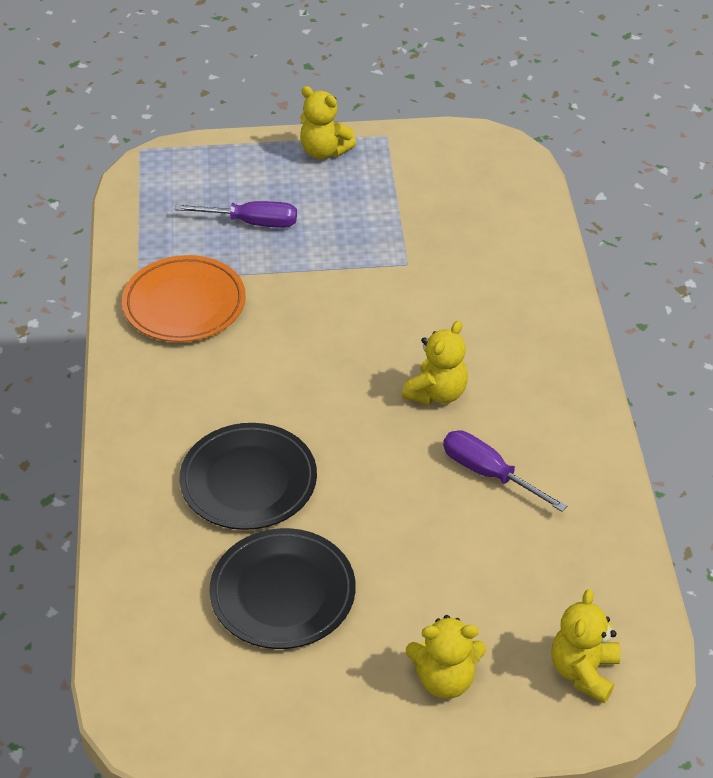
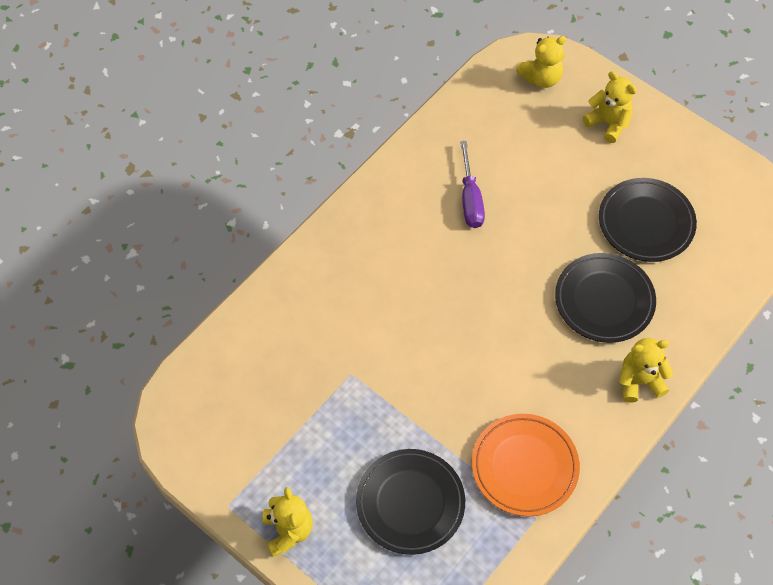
camera: 135 degrees left, 15 degrees up
purple screwdriver [174,201,297,228] -> black plate [356,449,465,555]
yellow teddy bear [402,321,468,405] -> yellow teddy bear moved to [619,338,673,403]

